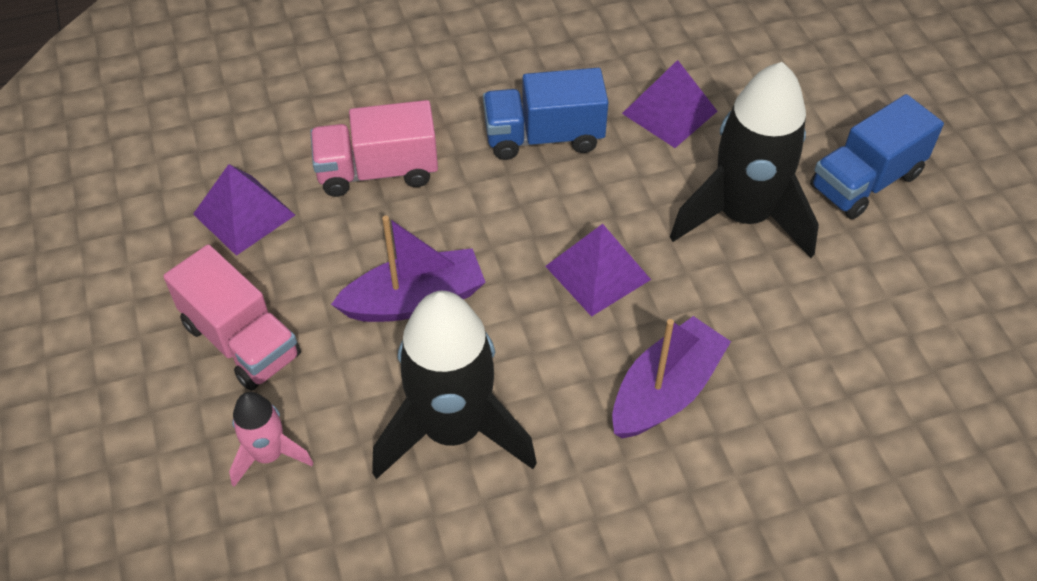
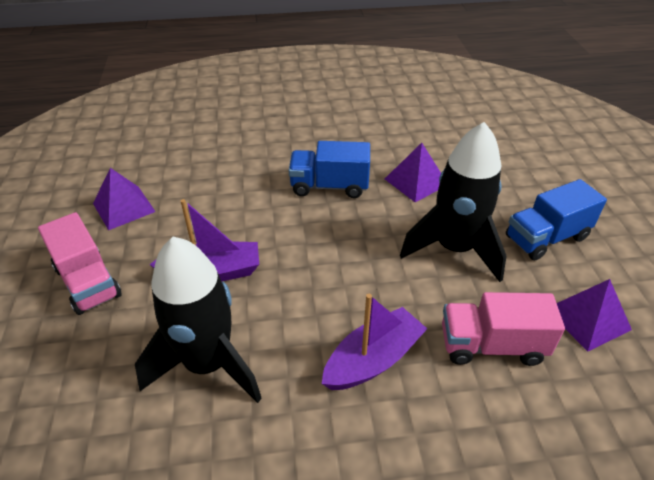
camera: 10 degrees right, 10 degrees down
pink rocket [229,392,313,487] -> none
pink truck [310,100,438,197] -> pink truck moved to [442,292,565,366]
purple pyramid [545,224,651,317] -> purple pyramid moved to [557,279,632,352]

